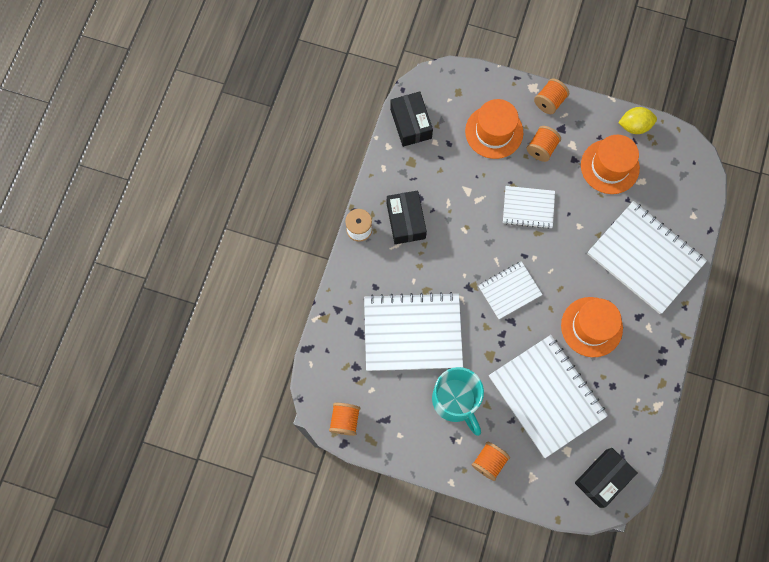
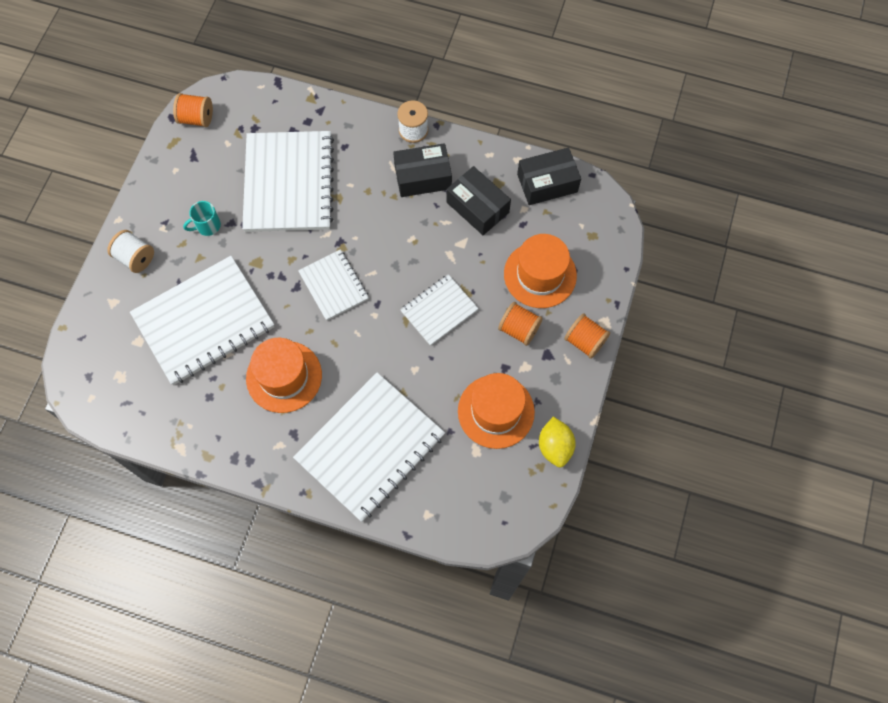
camera: 90 degrees right, 5 degrees down
turquoise mug [432,367,484,436] -> turquoise mug [183,201,221,236], size x0.47
orange spool [472,441,510,481] -> white spool [107,230,154,273]
white notebook [503,186,555,229] -> white notebook turned 45 degrees clockwise [400,274,479,346]
black box [575,448,638,508] -> black box moved to [446,166,511,235]

